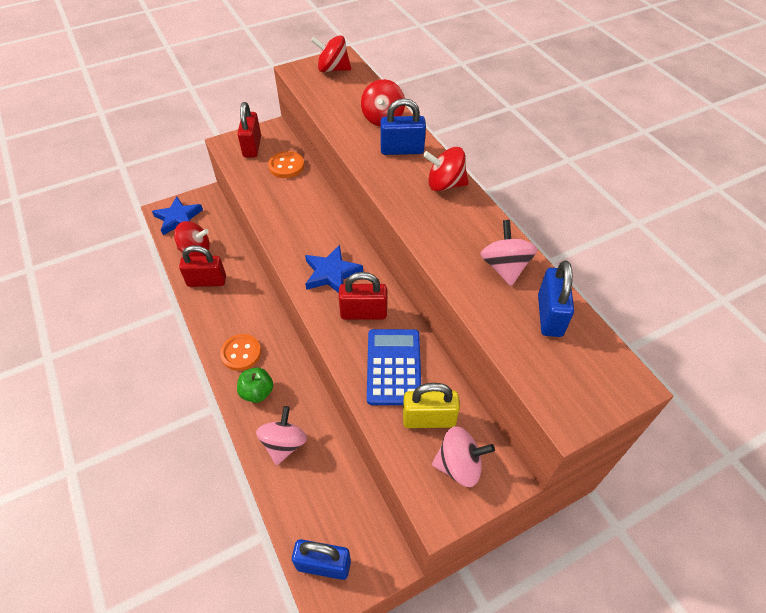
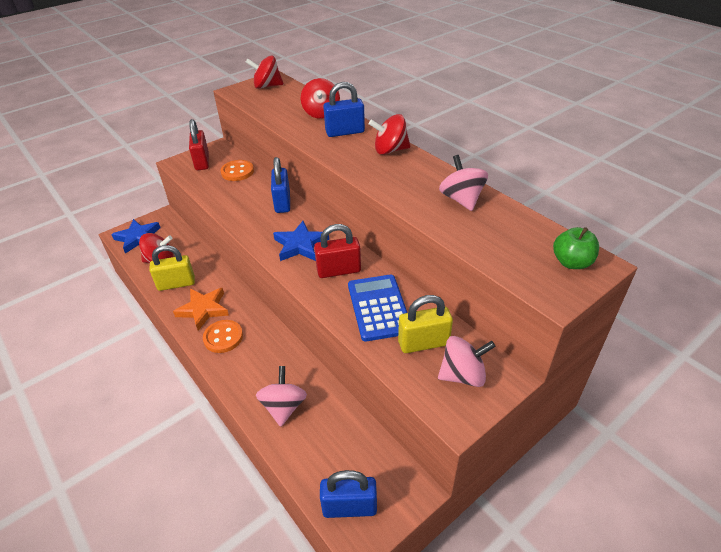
camera: 10 degrees left, 10 degrees down
red padlock [179,245,226,287] -> yellow padlock [149,245,195,291]
green apple [237,368,273,403] -> green apple moved to [553,227,599,269]
blue padlock [538,261,574,337] -> blue padlock moved to [271,157,290,213]
none -> orange star [173,288,229,331]

